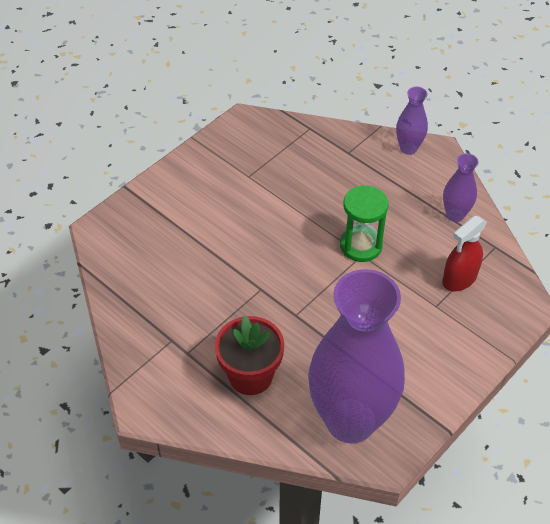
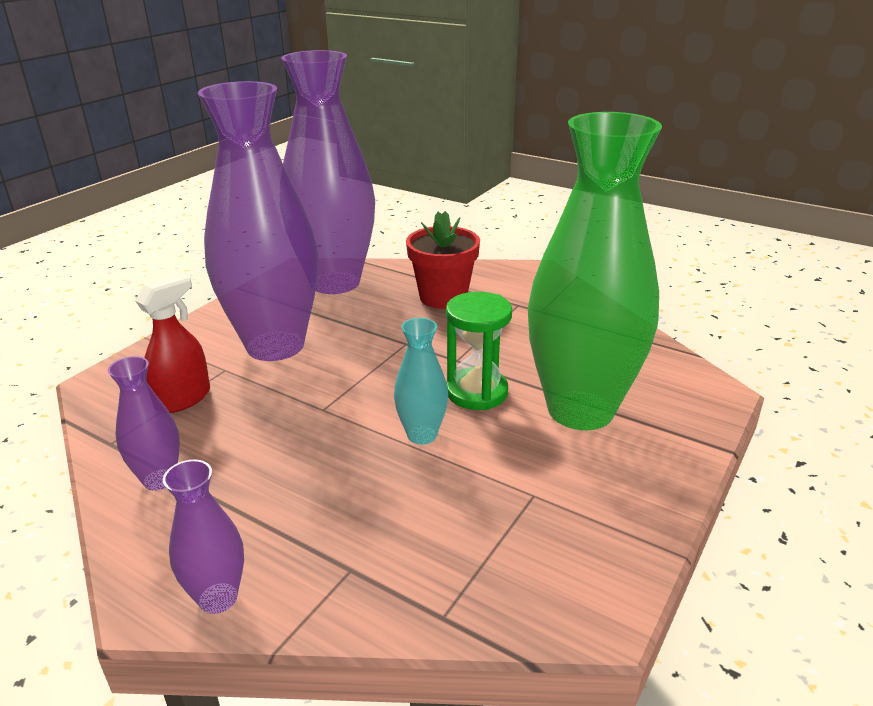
camera: 170 degrees right, 20 degrees down
green hourglass [340,185,389,262] -> green hourglass moved to [446,292,512,410]
none -> purple vase [198,81,318,361]
none -> turquoise vase [394,318,448,445]
none -> green vase [528,112,662,430]

